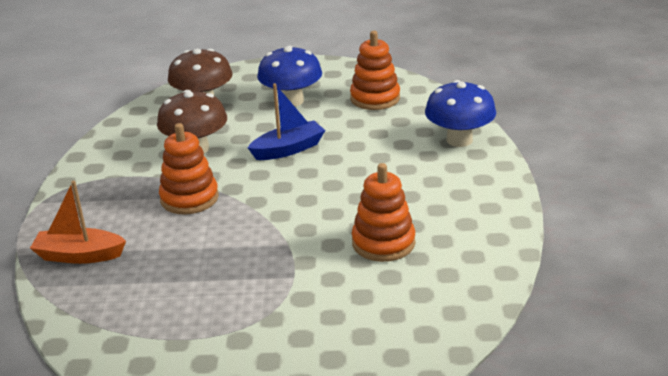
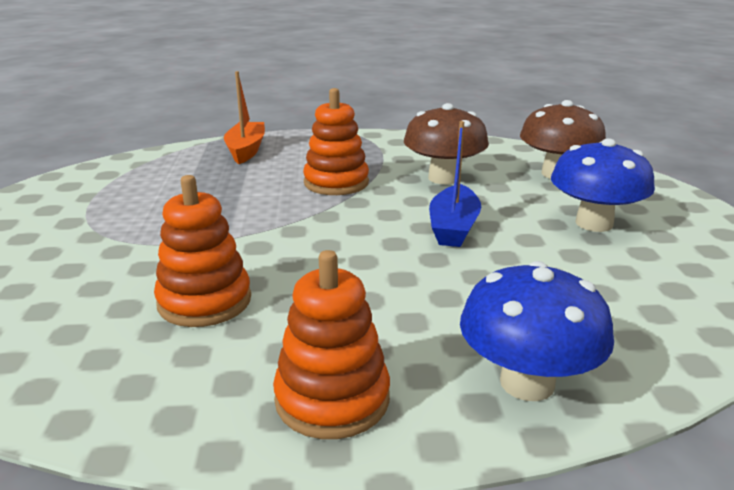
camera: 85 degrees right, 5 degrees down
blue boat [248,83,325,160] -> blue boat turned 45 degrees clockwise [429,121,481,247]
orange stacking toy [350,31,400,110] -> orange stacking toy moved to [273,250,390,439]

